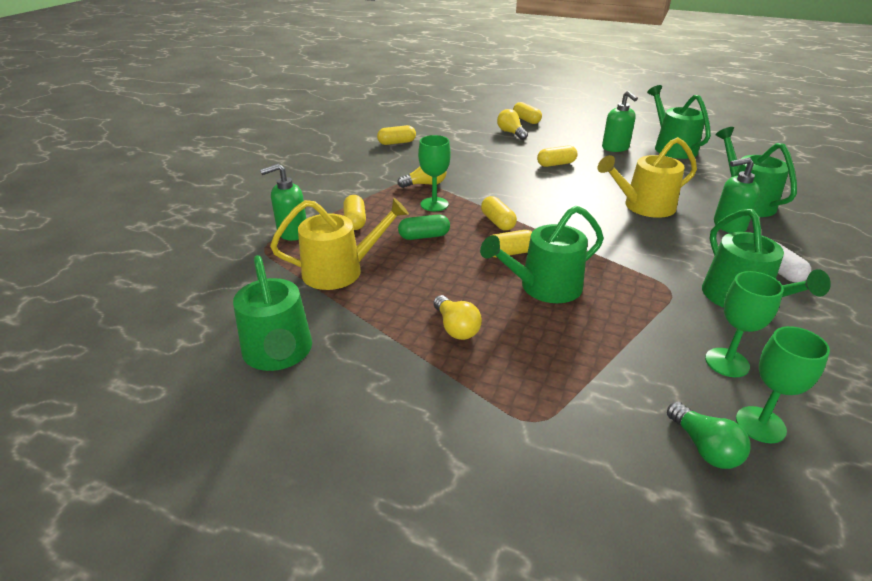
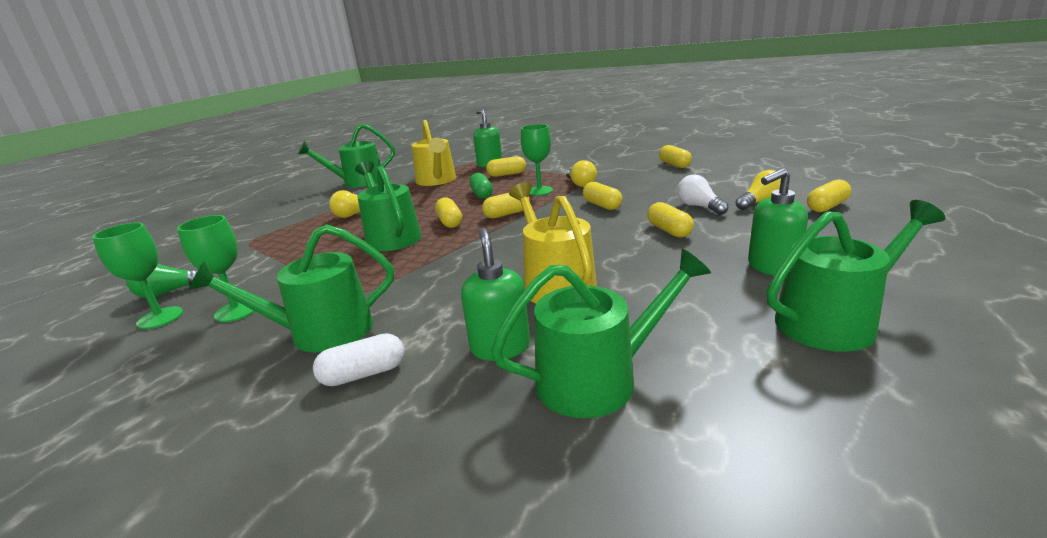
camera: 90 degrees right, 10 degrees down
none -> yellow capsule [583,182,623,210]
none -> white light bulb [677,174,729,215]

